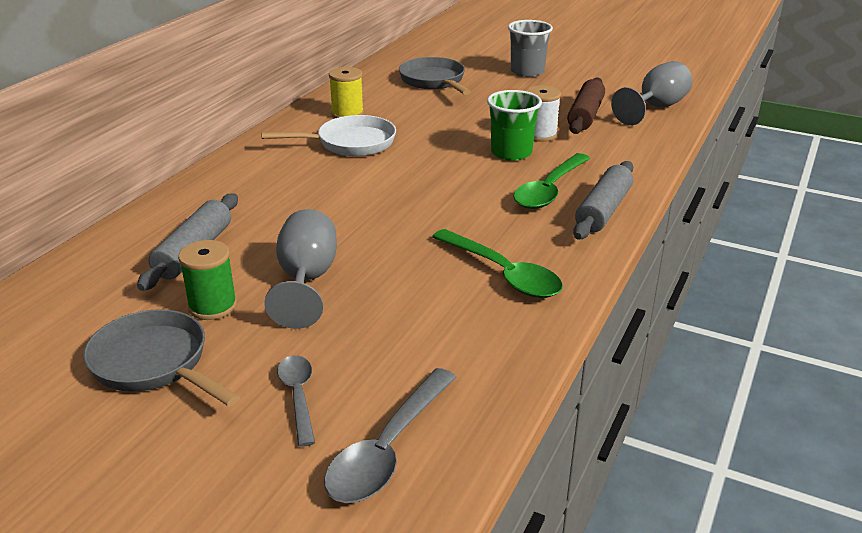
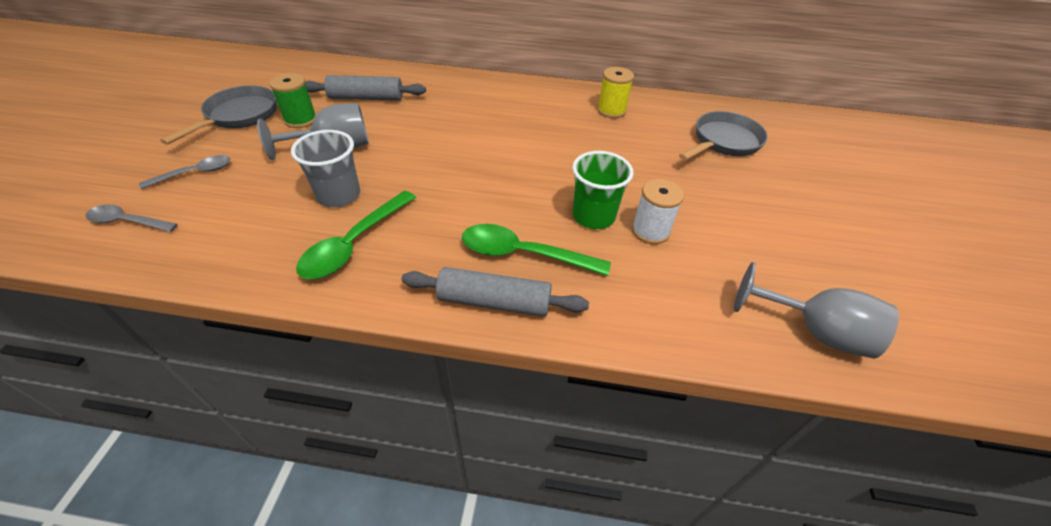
camera: 70 degrees right, 15 degrees up
white pan [261,115,396,156] -> none
grey spoon [324,368,456,503] -> grey spoon [86,204,178,232], size x0.62
grey cup [508,20,553,77] -> grey cup moved to [291,130,360,207]
brown rolling pin [567,77,605,134] -> none

